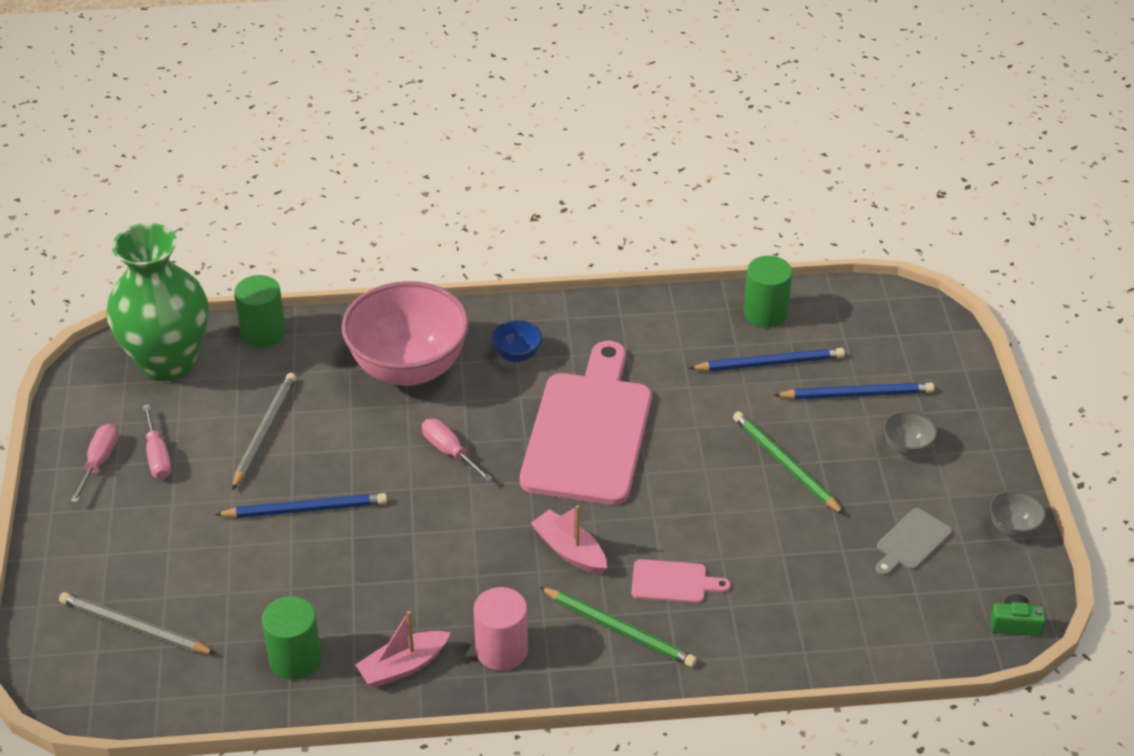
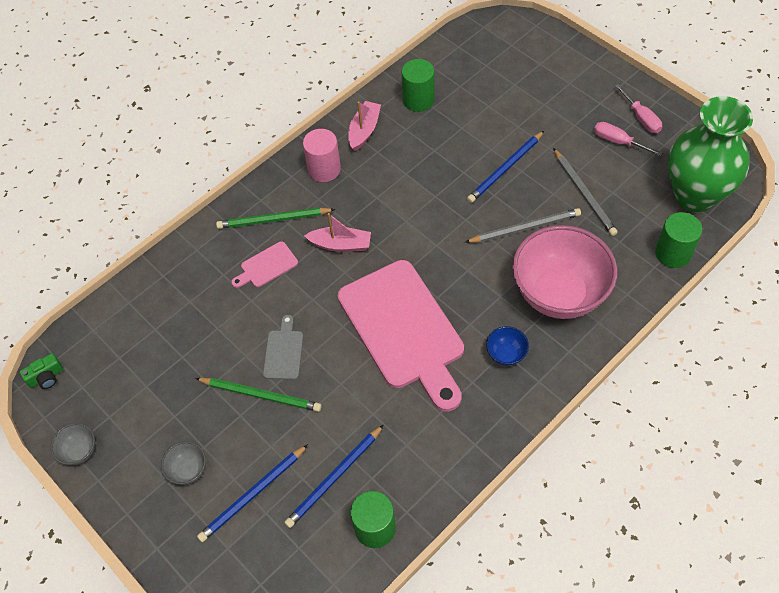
camera: 145 degrees right, 15 degrees up
grey pencil [59,592,216,654] -> grey pencil moved to [465,208,581,243]
pink screwdriver [422,419,493,482] -> none
grey cutting board [875,508,952,576] -> grey cutting board moved to [263,315,303,380]

